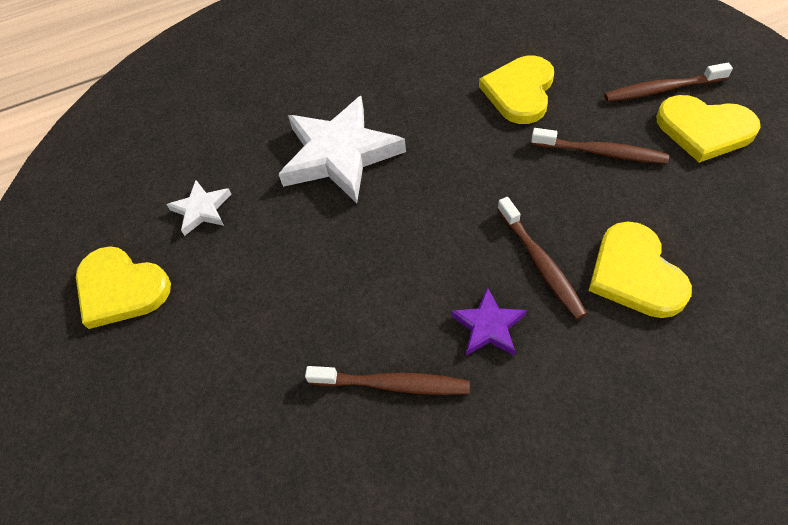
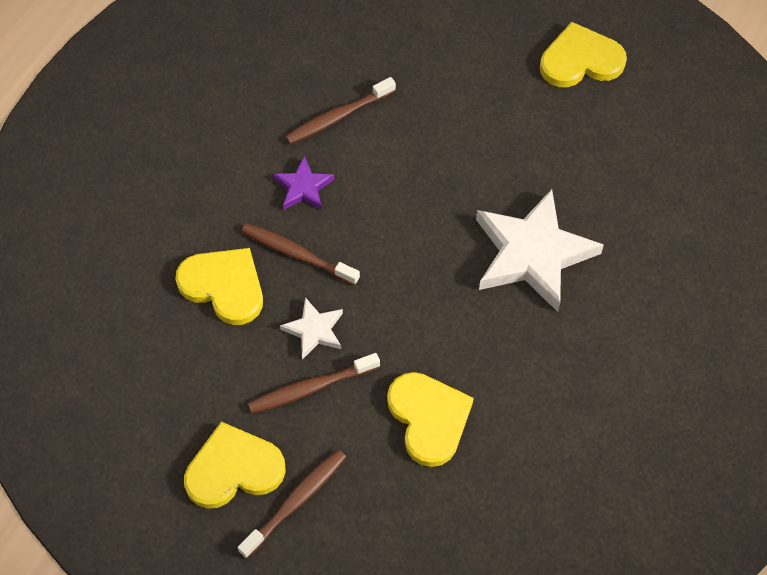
camera: 135 degrees right, 5 degrees up
white star [166,180,232,236] -> white star moved to [280,297,343,360]

